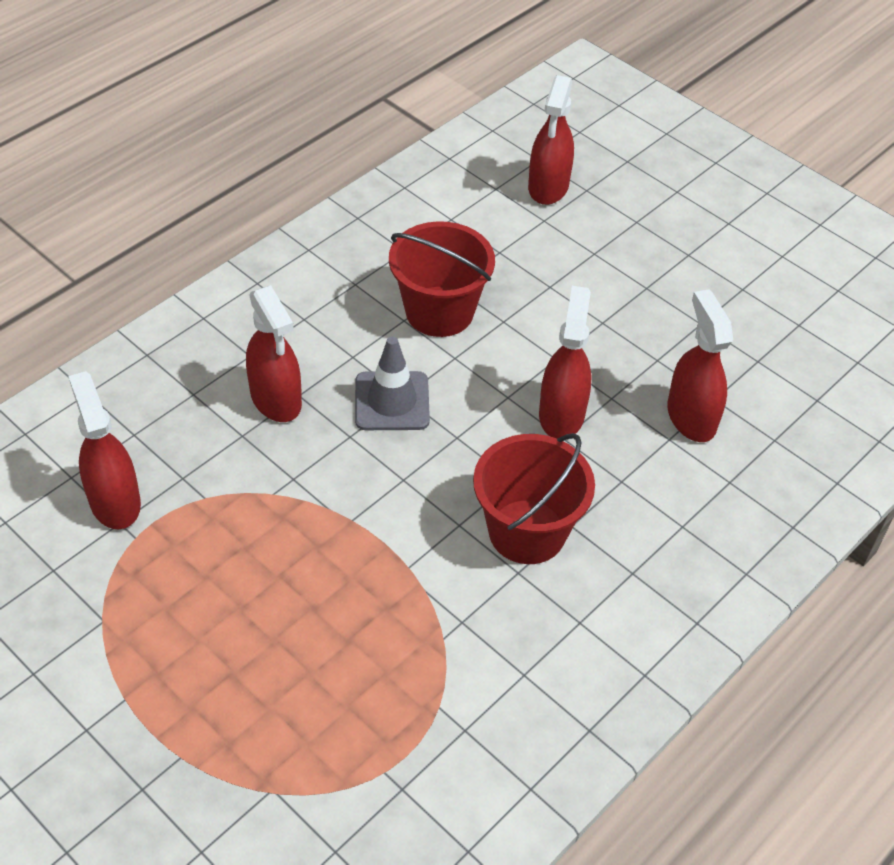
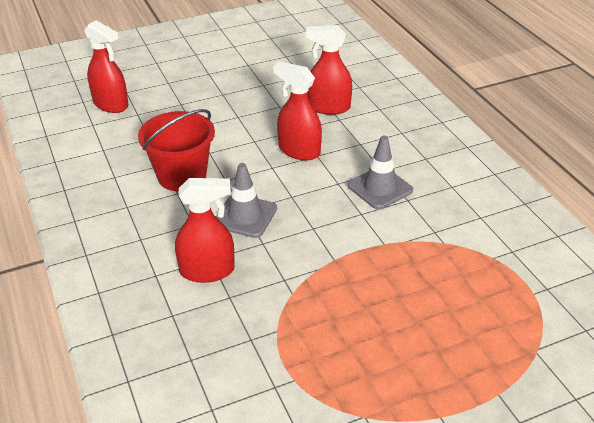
camera: 65 degrees left, 10 degrees down
red spray bottle [68,371,141,529] -> none
red bucket [473,433,595,564] -> grey traffic cone [348,136,413,209]

